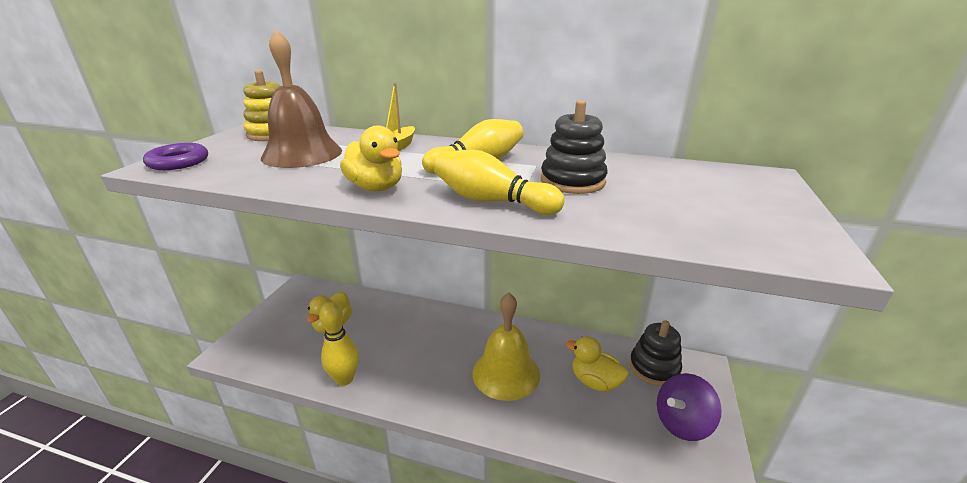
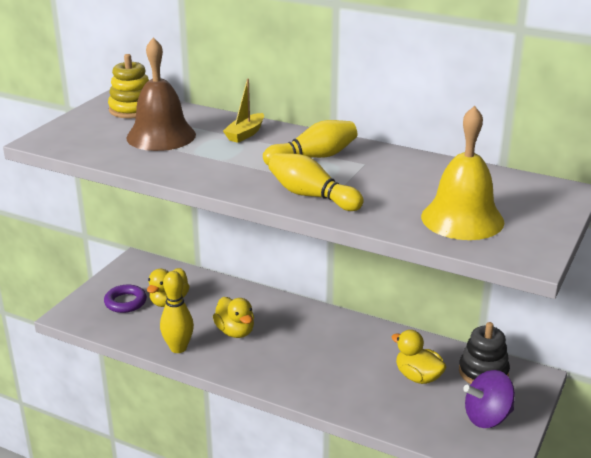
camera: 10 degrees right, 0 degrees up
purple ring [143,143,208,170] -> purple ring moved to [104,285,147,313]
yellow duck [340,125,402,191] -> yellow duck moved to [213,297,254,338]
yellow bell [472,293,540,401] -> yellow bell moved to [421,106,505,240]
black stacking toy [541,100,608,194] -> none

